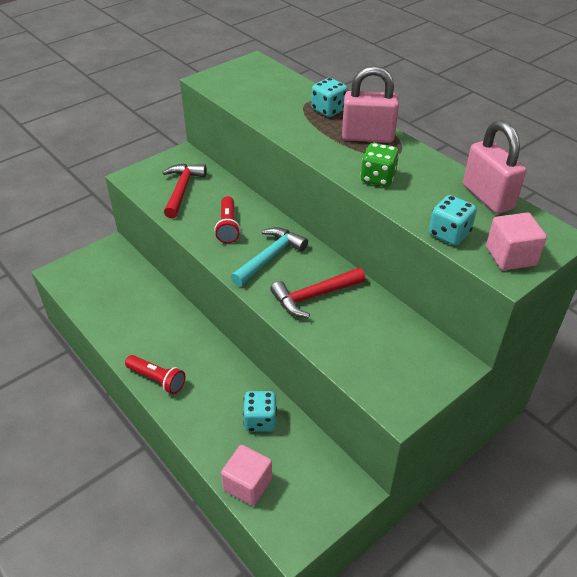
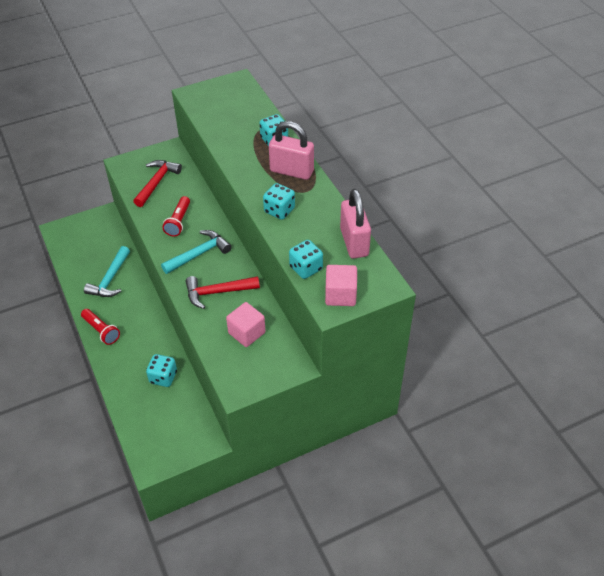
camera: 15 degrees right, 5 degrees up
pink cube [221,445,272,506] -> pink cube moved to [226,302,266,347]
green dice [360,143,399,187] -> turquoise dice [263,183,295,220]
none -> turquoise hammer [84,246,130,297]

